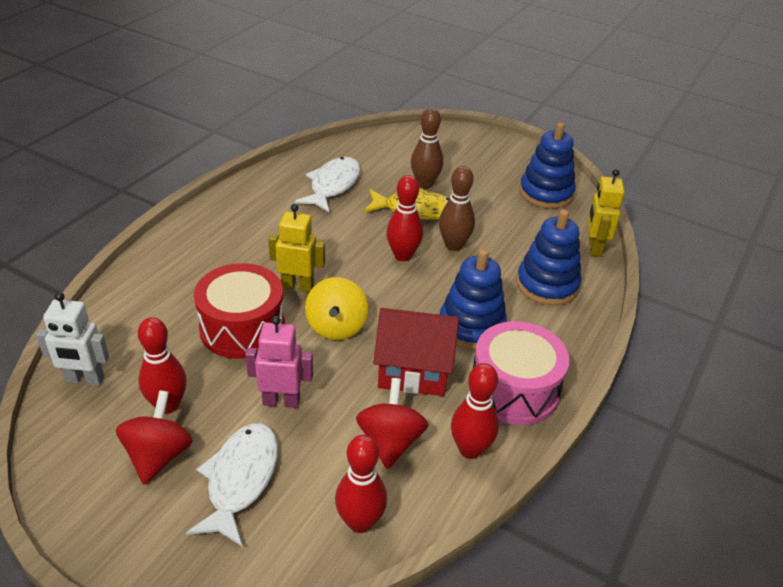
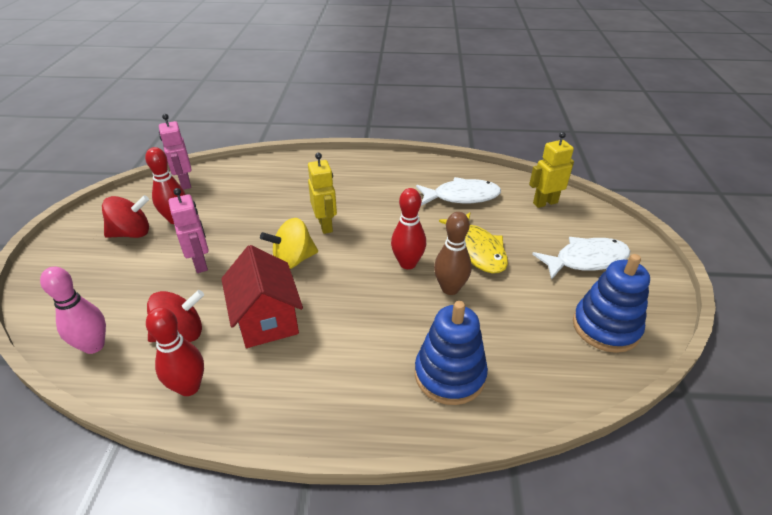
camera: 65 degrees right, 0 degrees up
white robot [36,292,109,386] -> pink robot [159,114,192,190]
white fish [186,423,278,546] -> white fish moved to [532,237,630,280]
red drum [194,263,285,359] -> none
red bowling pin [335,435,387,533] -> pink bowling pin [40,267,106,354]
brown bowling pin [411,108,443,188] -> none
blue stacking toy [440,249,507,350] -> none
pink drum [473,321,569,425] -> none
yellow robot [588,169,625,257] -> yellow robot moved to [529,132,574,208]

